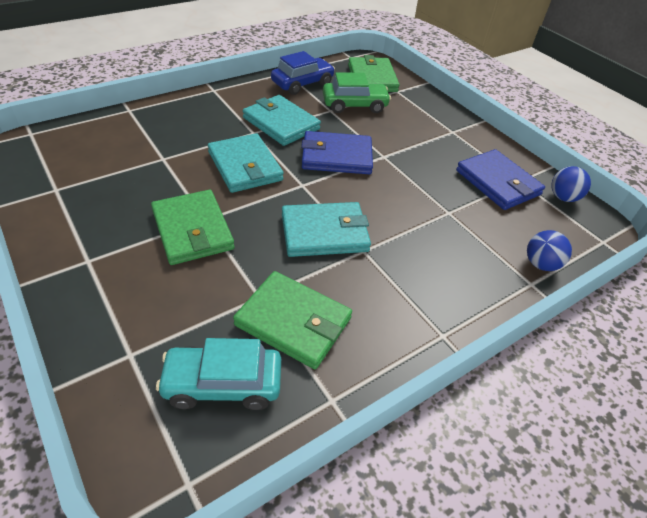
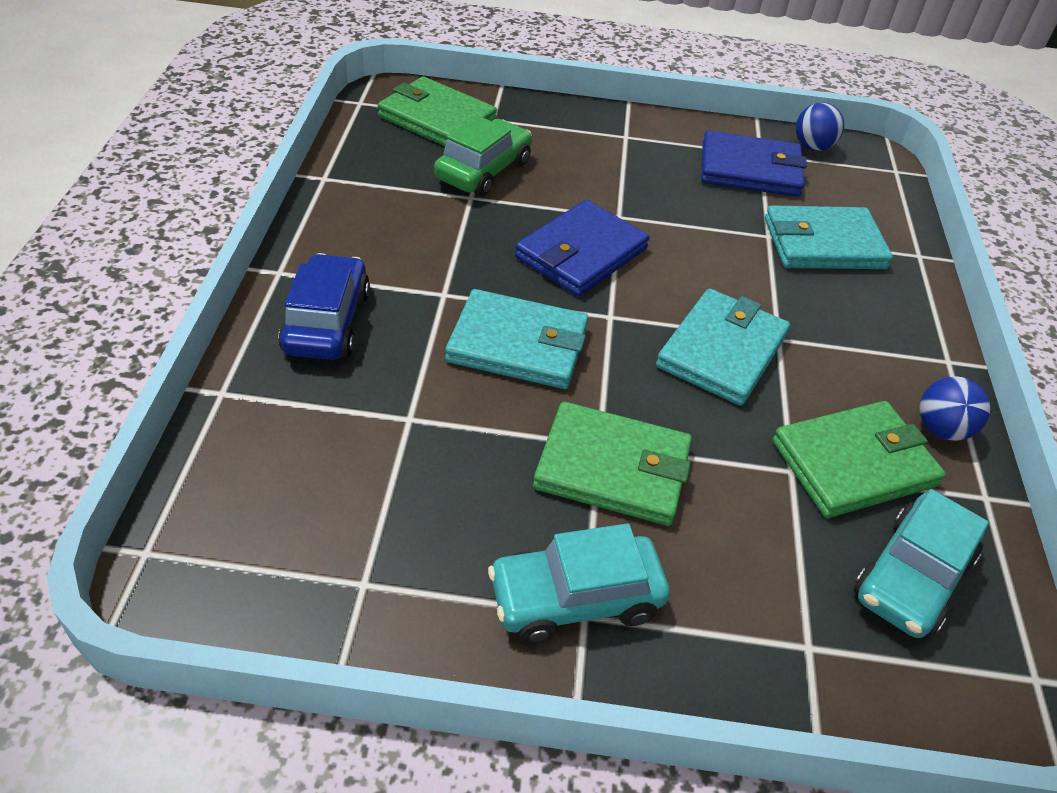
camera: 50 degrees left, 0 degrees up
turquoise wallet [243,95,321,146] -> turquoise wallet moved to [765,205,893,269]
blue car [271,51,335,95] -> blue car moved to [278,253,370,360]
blue ball [527,230,572,271] -> blue ball moved to [919,376,990,441]
none -> turquoise car [488,523,670,643]

